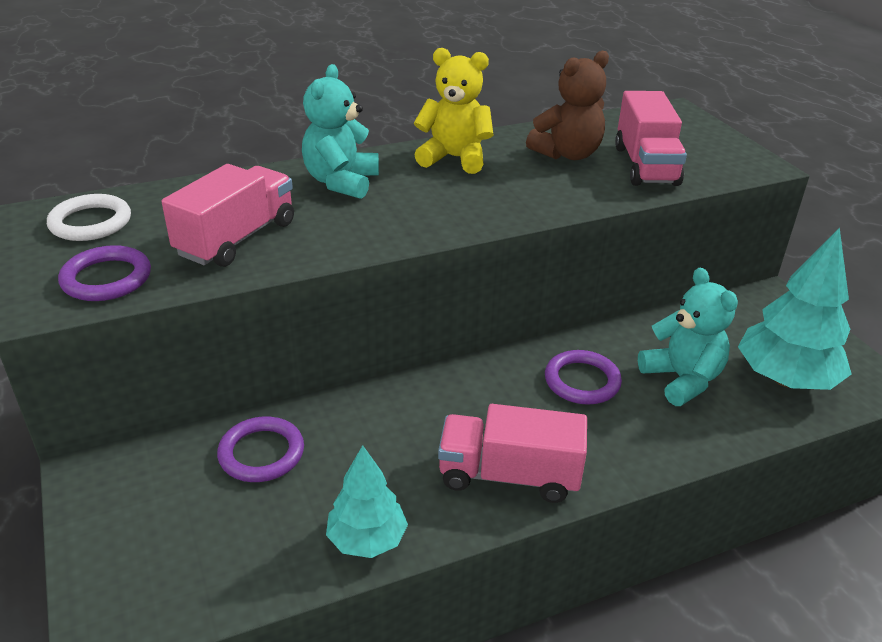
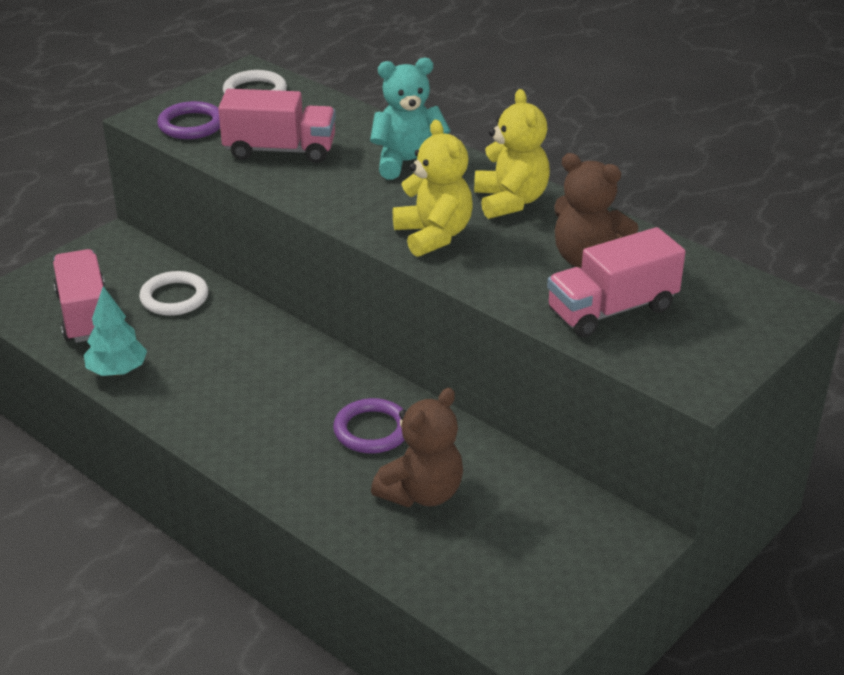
camera: 65 degrees right, 0 degrees up
purple ring [217,416,304,482] -> white ring [139,271,209,316]
pink truck [438,404,587,503] -> pink truck moved to [53,249,105,343]
turquoise teddy bear [638,268,738,406] -> brown teddy bear [371,388,463,507]
turquoise tree [738,228,852,390] -> none
none -> yellow teddy bear [393,120,473,257]

